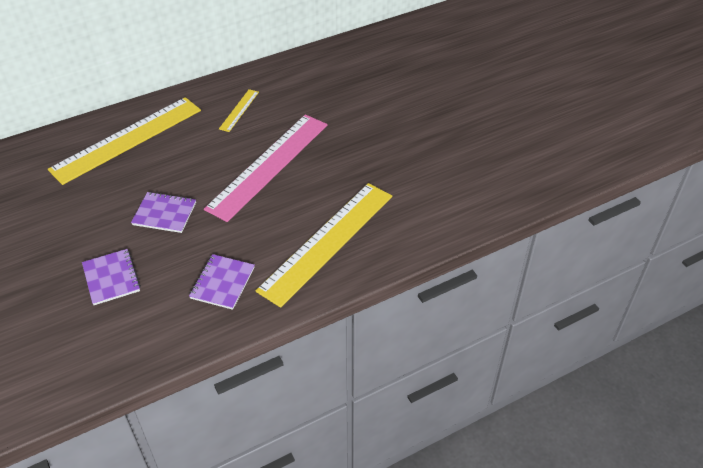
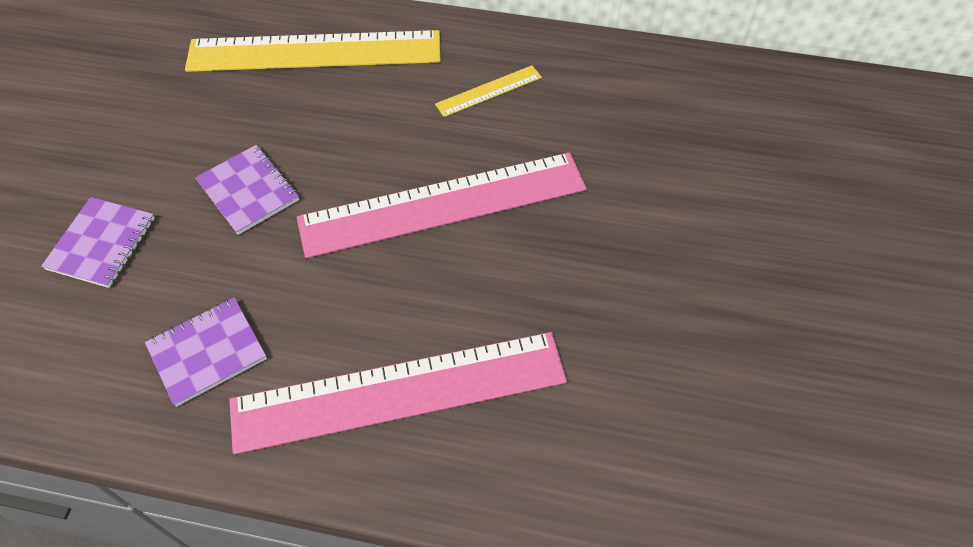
camera: 40 degrees right, 10 degrees up
yellow ruler [255,183,392,308] -> pink ruler [229,332,567,454]

